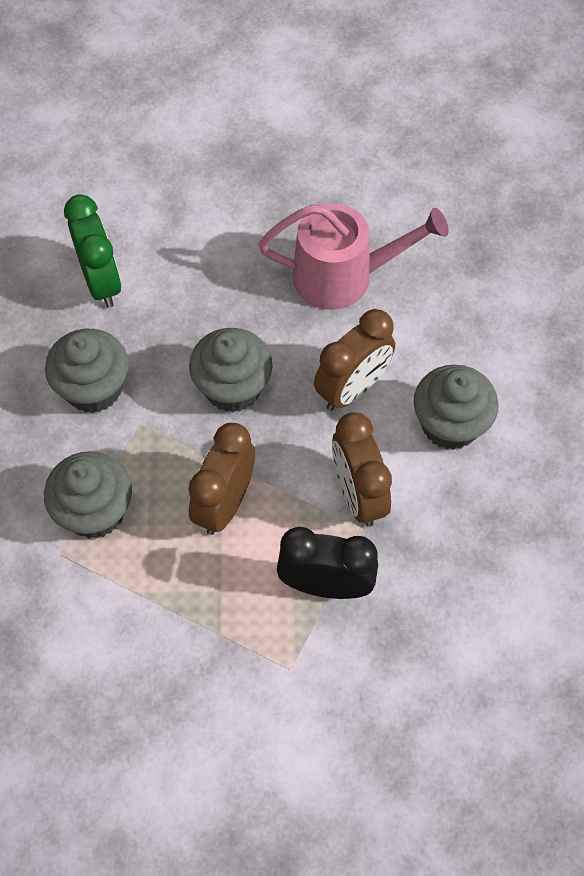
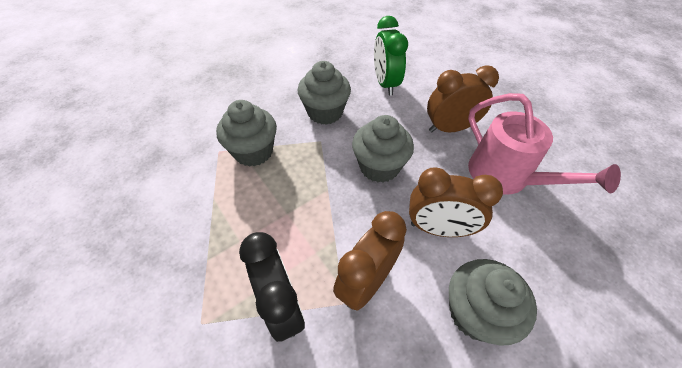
camera: 55 degrees right, 10 degrees down
green clock [64,194,121,308] -> green clock turned 135 degrees clockwise [374,16,408,96]
brown clock [188,423,255,535] -> brown clock moved to [427,65,499,132]

